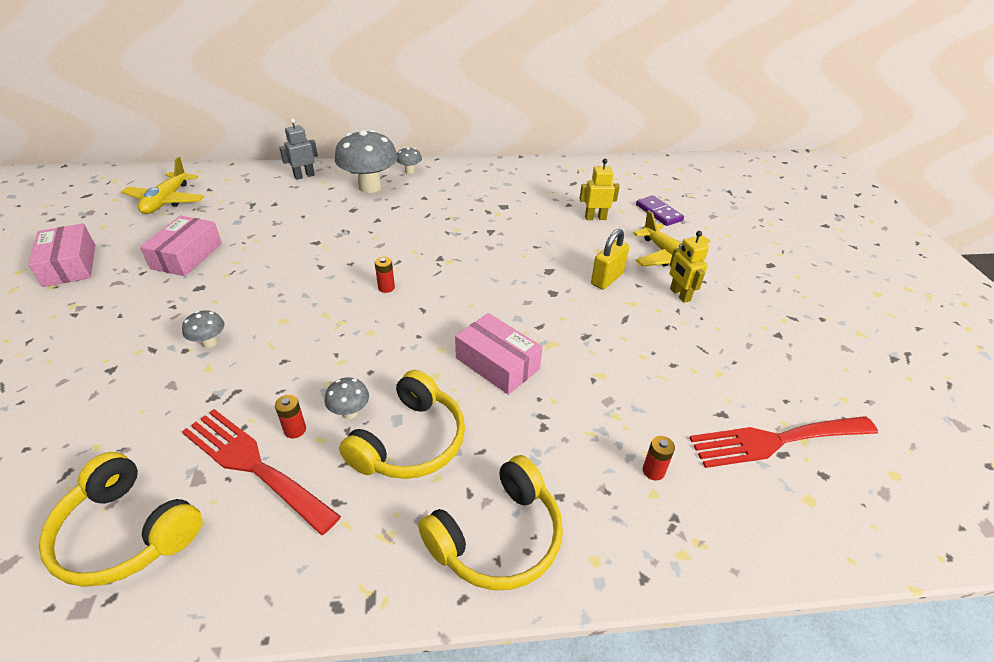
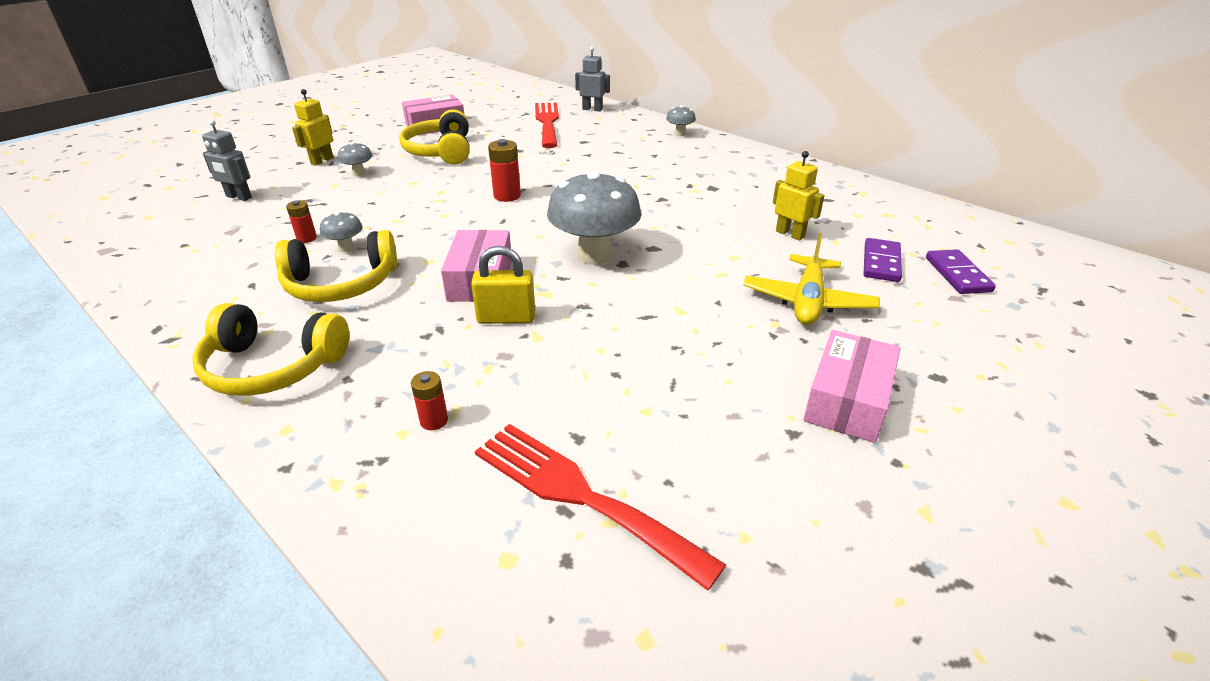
camera: 50 degrees right, 5 degrees down
pink box [28,223,95,287] -> pink box moved to [803,330,900,443]
yellow headphones [39,452,202,587] -> yellow headphones moved to [399,109,469,164]
yellow plane [122,157,205,214] -> none
red fork [182,409,341,535] -> red fork moved to [535,102,559,148]
grey mushroom [335,130,398,193] -> grey mushroom moved to [547,171,641,265]
red battery [375,257,395,293] -> red battery [488,139,521,202], size x1.58
yellow padlock [591,229,629,290] -> yellow padlock moved to [471,246,535,324]
yellow robot [670,231,709,303] -> yellow robot moved to [292,89,334,166]
none -> grey robot [202,119,252,201]
none -> purple domino [926,249,996,294]

